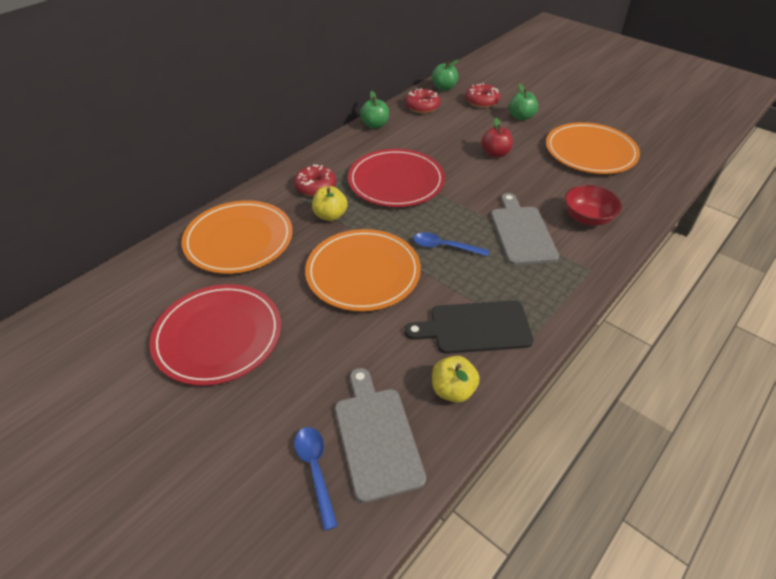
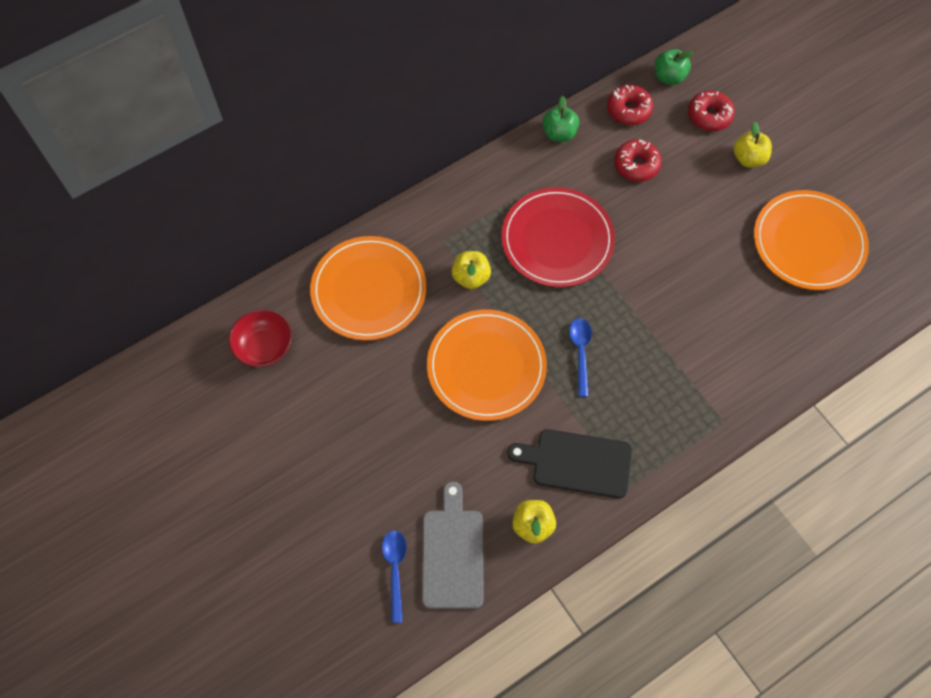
camera: 15 degrees right, 20 degrees up
red plate [150,284,281,386] -> none
red donut [294,164,336,196] -> red donut moved to [614,139,662,182]
blue spoon [413,232,489,256] -> blue spoon turned 60 degrees clockwise [569,318,592,397]
red apple [481,118,513,158] -> none
grey cutting board [491,193,559,265] -> none
green apple [509,83,538,121] -> yellow apple [734,121,772,167]
red bowl [565,185,622,226] -> red bowl moved to [228,309,292,367]

